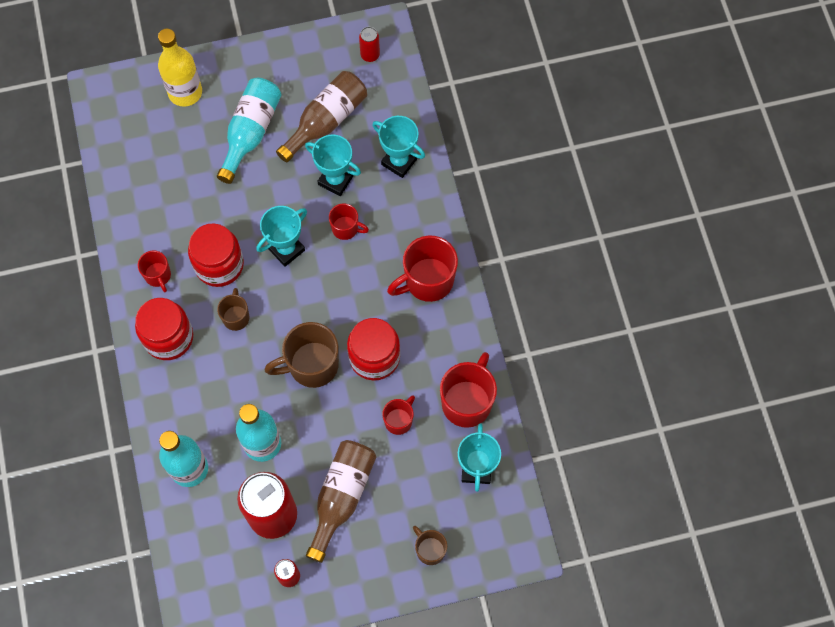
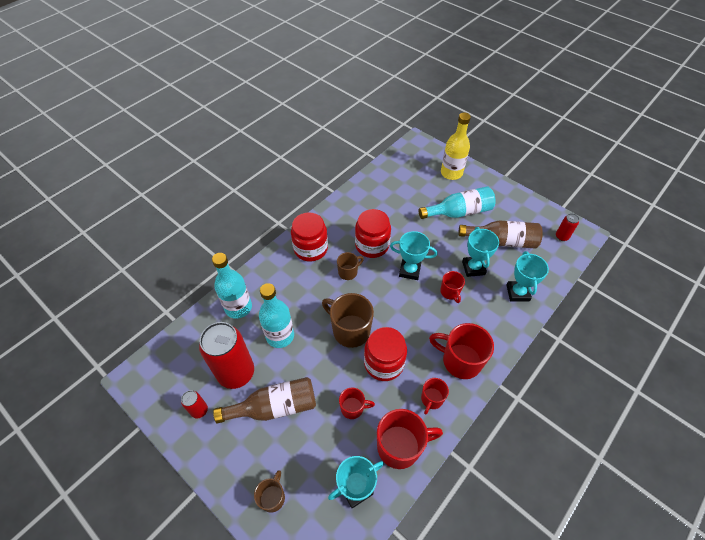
camera: 55 degrees right, 15 degrees down
red mug [138,250,171,292] -> red mug moved to [421,378,449,415]

